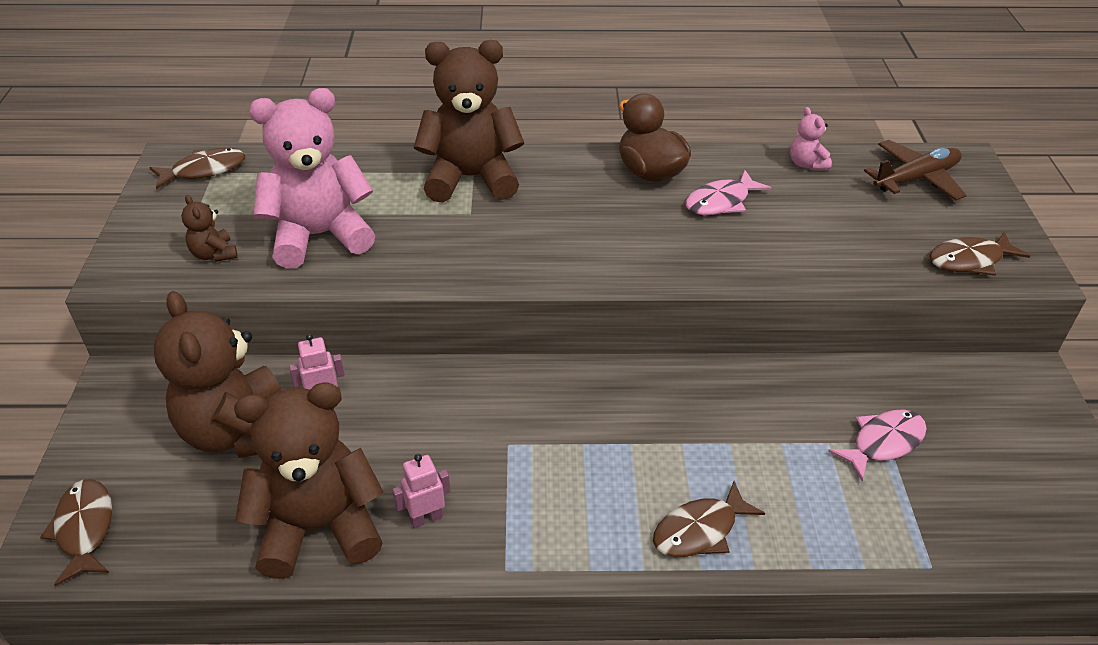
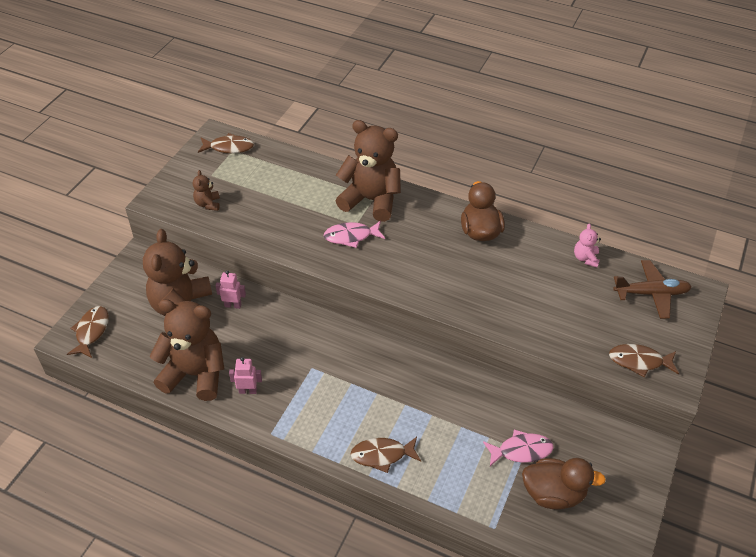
camera: 25 degrees right, 5 degrees up
pink teddy bear [249,88,375,269] -> none
pink fish [686,170,771,215] -> pink fish moved to [324,221,385,248]
none -> brown duck [522,458,606,509]

